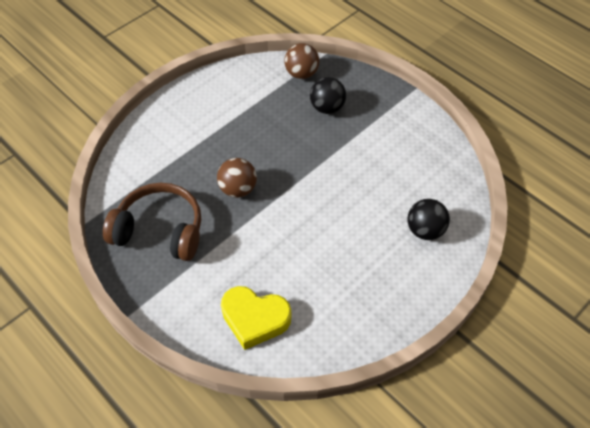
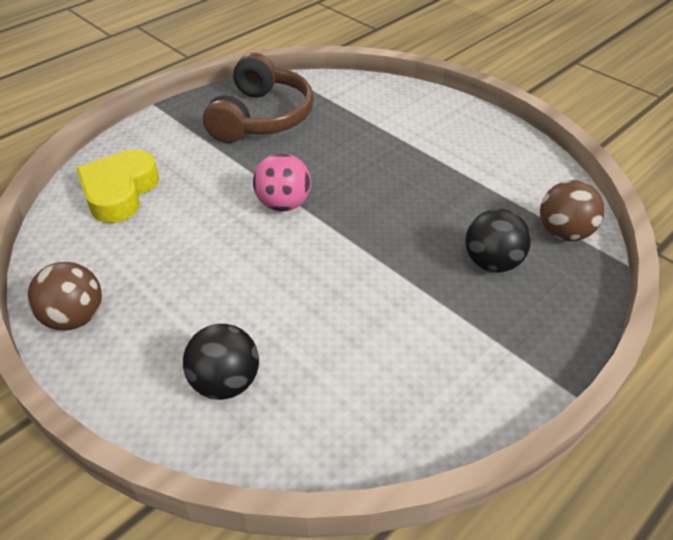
camera: 90 degrees right, 10 degrees down
brown ball [217,158,257,198] -> brown ball moved to [27,262,102,331]
none -> pink ball [253,153,311,212]

